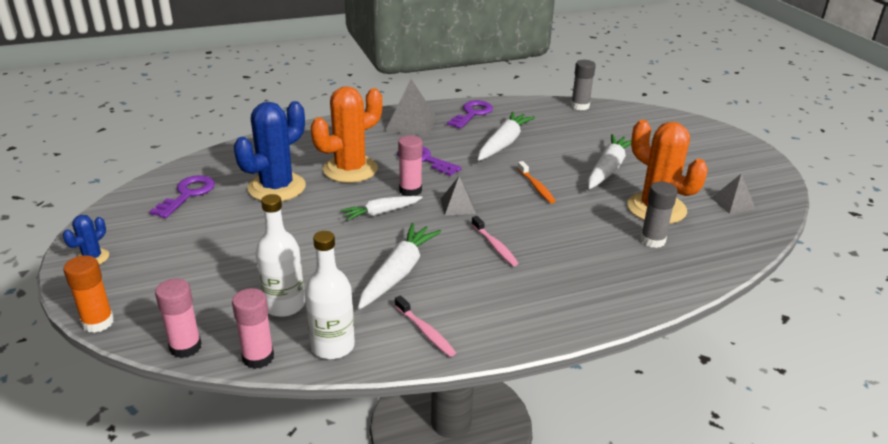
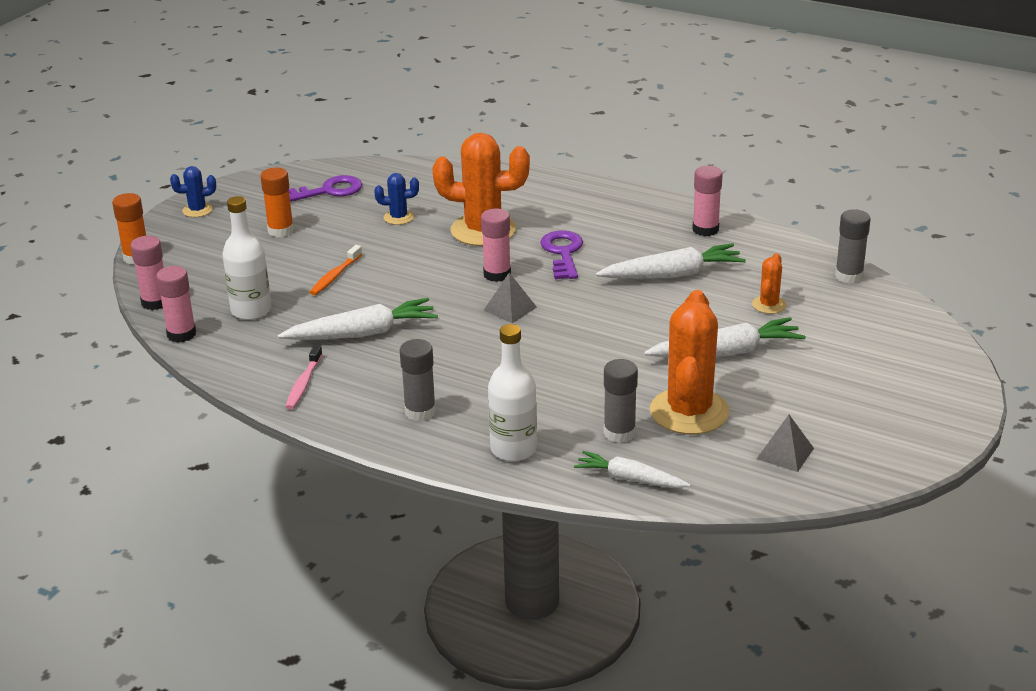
camera: 50 degrees right, 0 degrees up
blue cactus [234,101,306,201] -> blue cactus [374,173,419,225], size x0.47
white bottle [305,231,355,359] -> white bottle moved to [488,324,537,461]
white carrot [340,196,423,221] -> white carrot moved to [574,451,690,488]
grey pyramid [385,79,436,136] -> none
purple key [447,100,493,129] -> pink glue stick [692,166,723,236]
pink toothbrush [471,216,519,266] -> none
orange toothbrush [517,161,556,203] -> orange toothbrush moved to [309,245,362,295]
none -> orange glue stick [260,167,294,237]
none -> grey glue stick [400,339,436,421]
none -> orange cactus [752,253,786,314]

